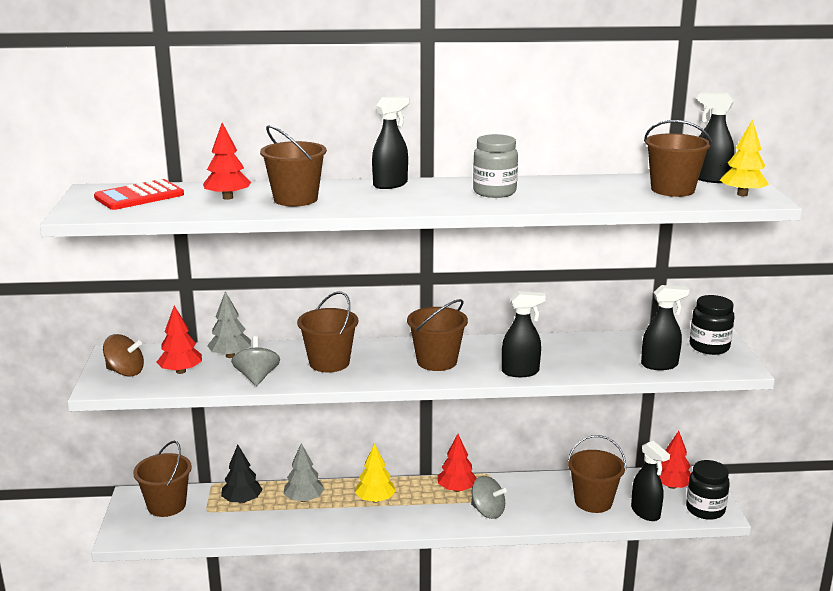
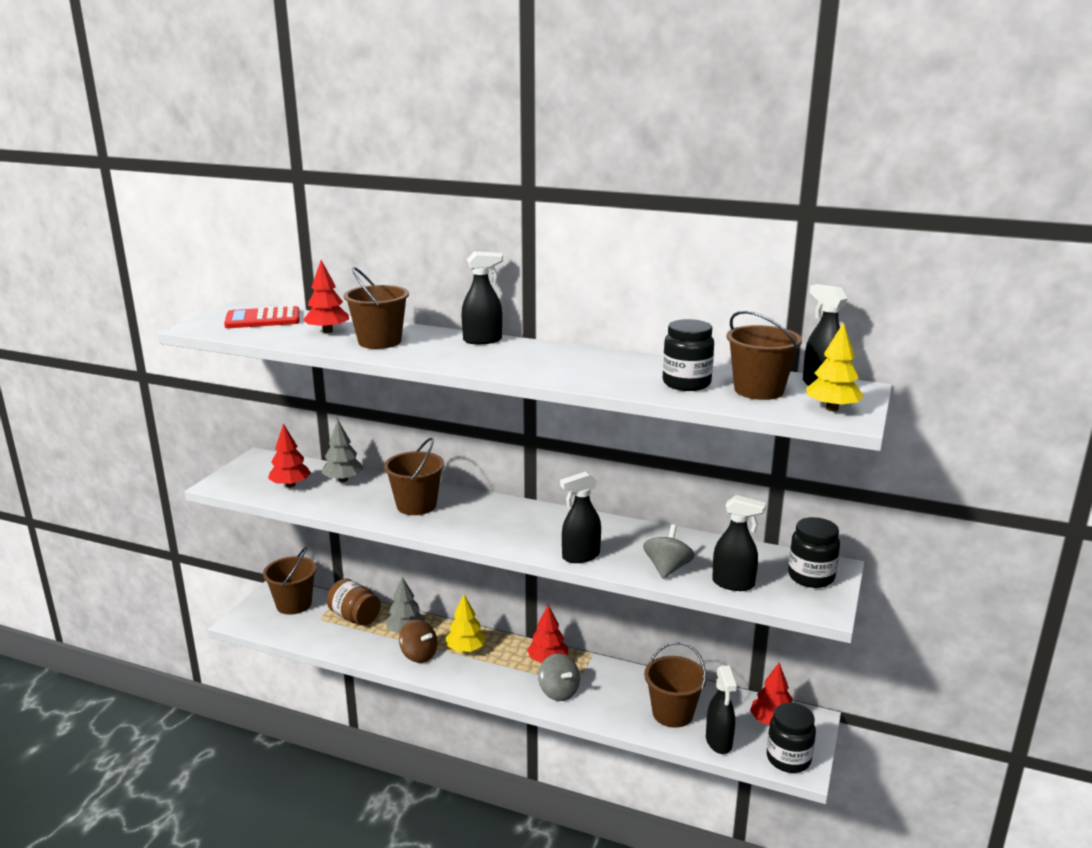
camera: 25 degrees right, 0 degrees up
brown spinning top [103,334,144,376] -> brown spinning top moved to [399,619,437,663]
black tree [221,445,263,504] -> brown jar [327,579,381,626]
grey spinning top [231,336,280,386] -> grey spinning top moved to [643,524,695,579]
brown bucket [407,299,468,371] -> none
grey jar [473,134,518,198] -> none
black spray bottle [502,291,546,377] -> black spray bottle turned 135 degrees clockwise [560,472,601,563]
none -> black jar [663,319,714,391]

